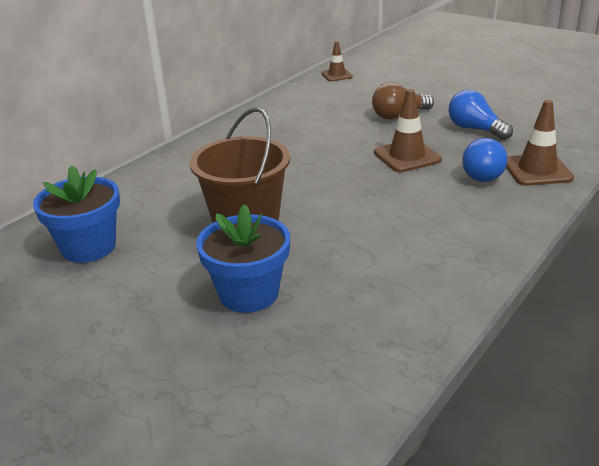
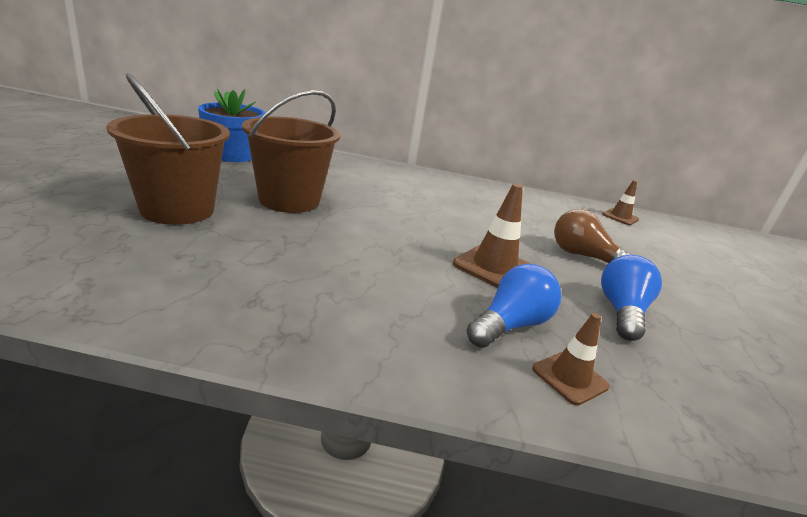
camera: 55 degrees right, 5 degrees down
blue flower pot [196,204,290,313] -> brown bucket [106,73,230,225]
blue light bulb [462,138,507,182] -> blue light bulb turned 150 degrees clockwise [467,264,561,348]
brown traffic cone [506,100,574,186] -> brown traffic cone [532,313,610,405], size x0.63

